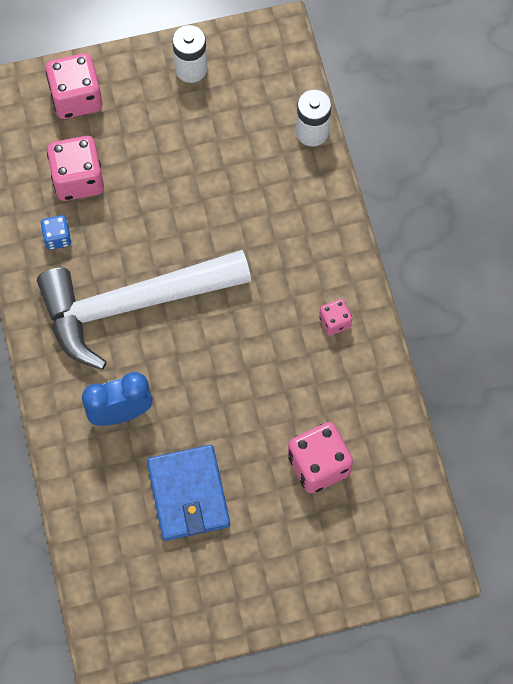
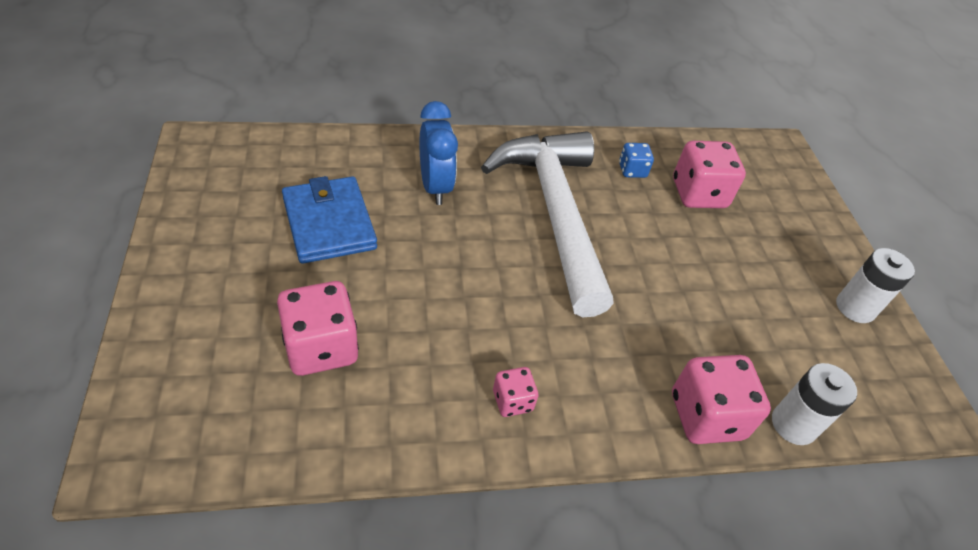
camera: 90 degrees right, 20 degrees down
pink dice [46,53,103,119] -> pink dice moved to [672,355,771,444]
blue wallet [147,445,230,541] -> blue wallet turned 75 degrees clockwise [282,176,377,264]

